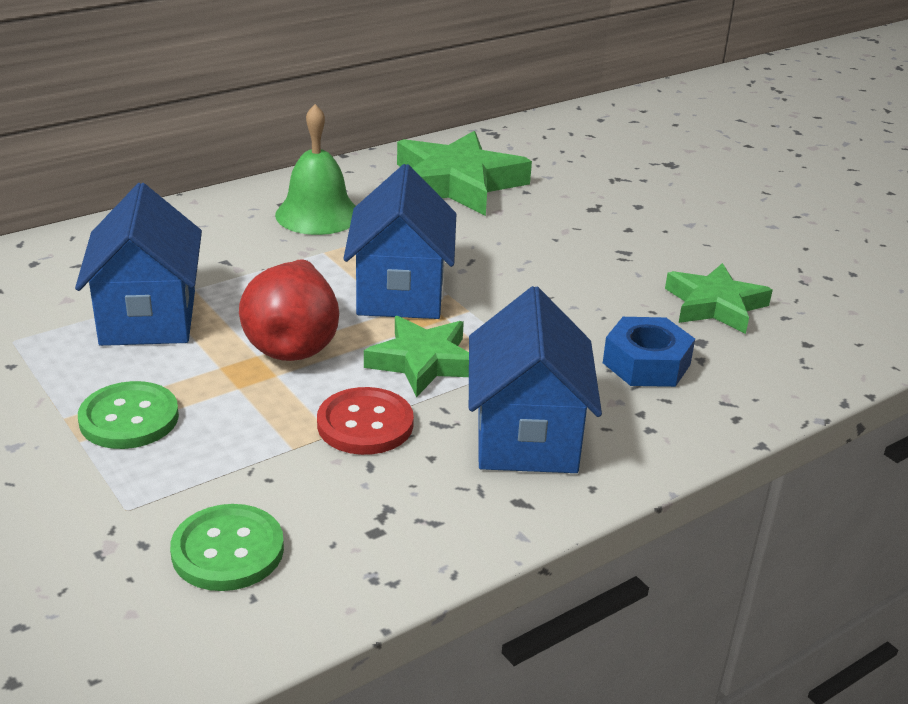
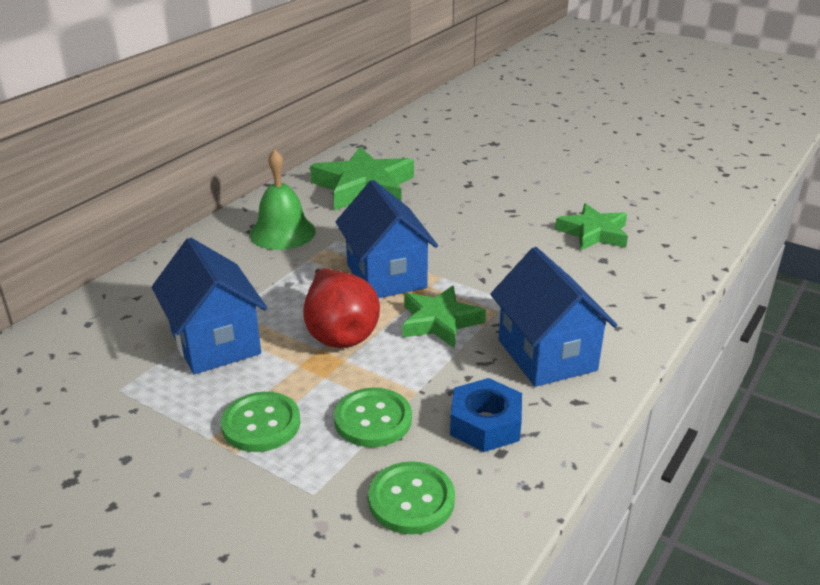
camera: 20 degrees left, 0 degrees up
red button [317,387,414,455] -> none
blue nut [603,317,695,387] -> blue nut moved to [450,378,522,452]
none -> green button [334,388,412,447]

